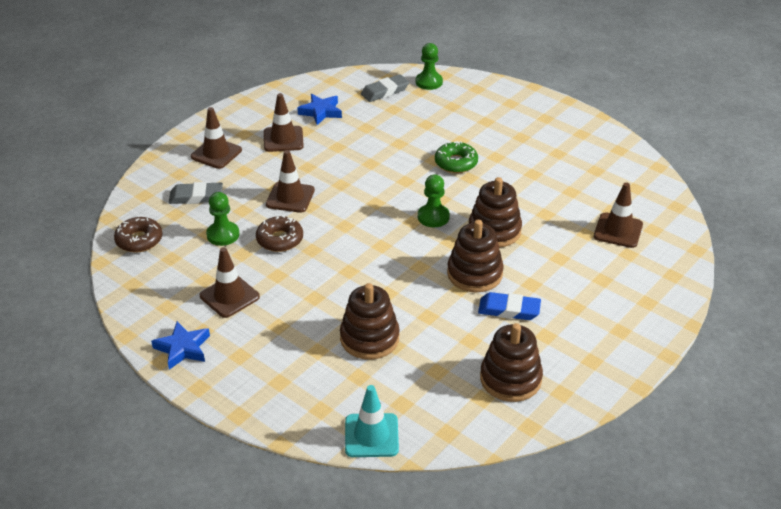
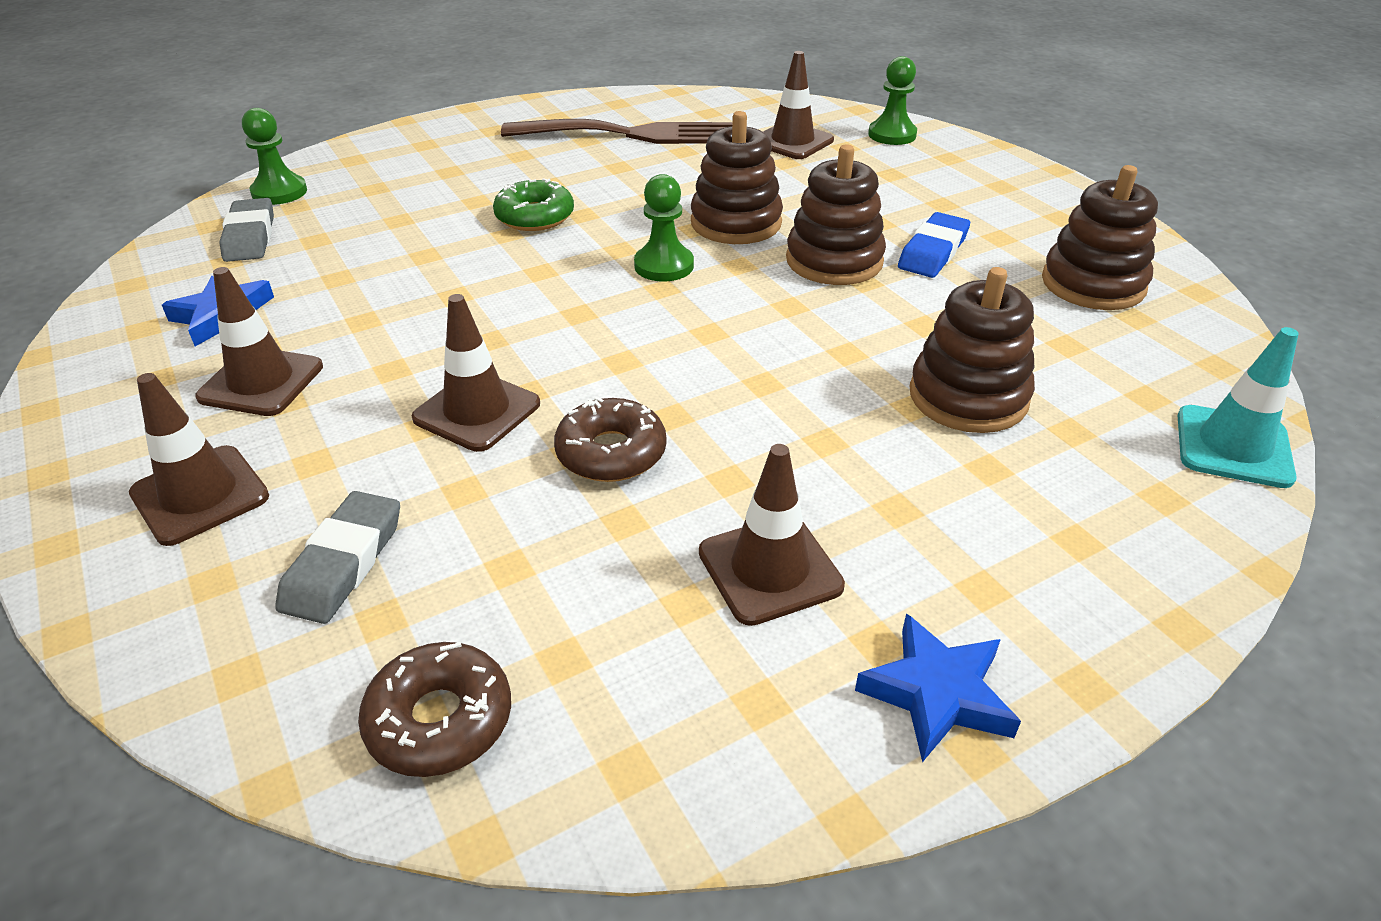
camera: 70 degrees left, 0 degrees up
green pawn [206,192,240,246] -> green pawn moved to [868,56,917,145]
none -> brown fork [501,119,732,144]

